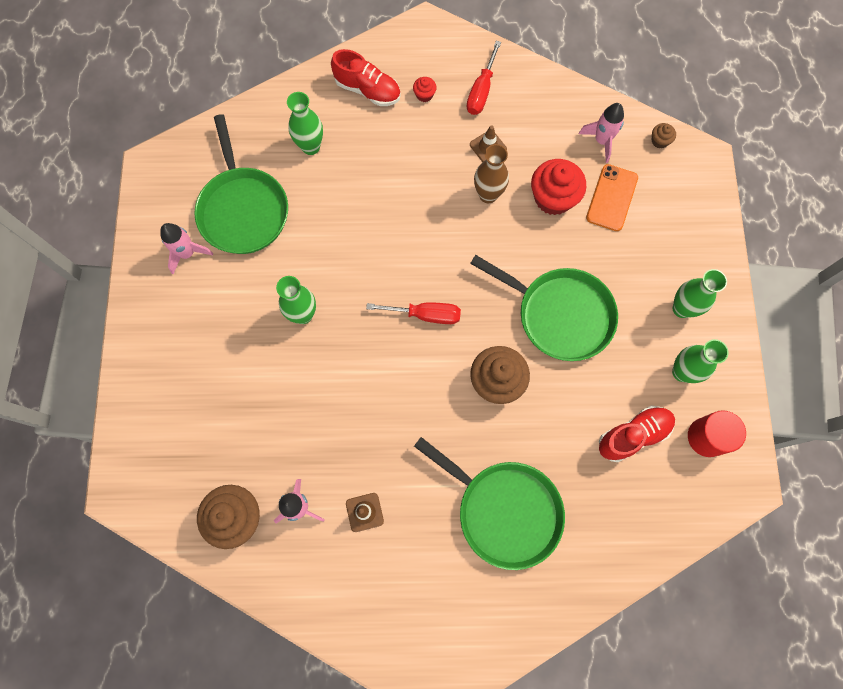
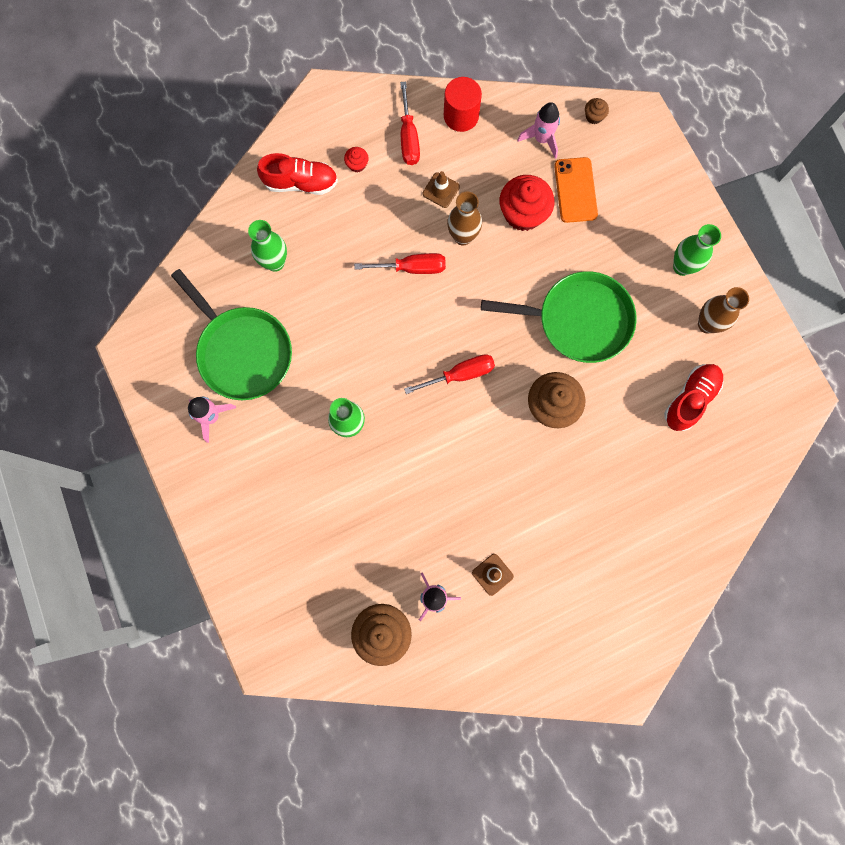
camera: 25 degrees left, 5 degrees up
green pan [414,437,565,570] -> none
green vase [672,339,728,383] -> brown vase [698,287,749,333]
red cylinder [688,410,746,457] -> red cylinder moved to [444,77,482,132]
none -> red screwdriver [354,253,446,274]

